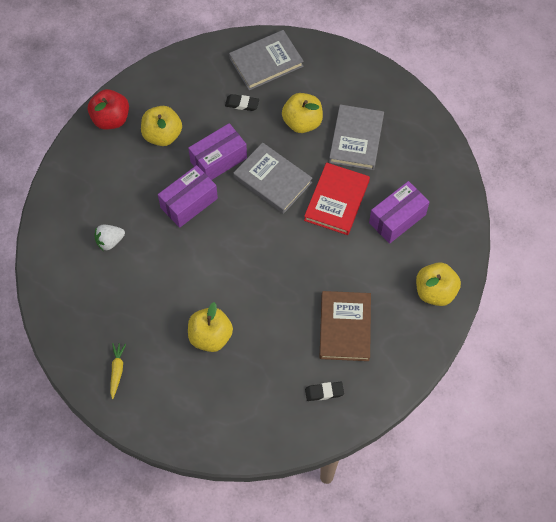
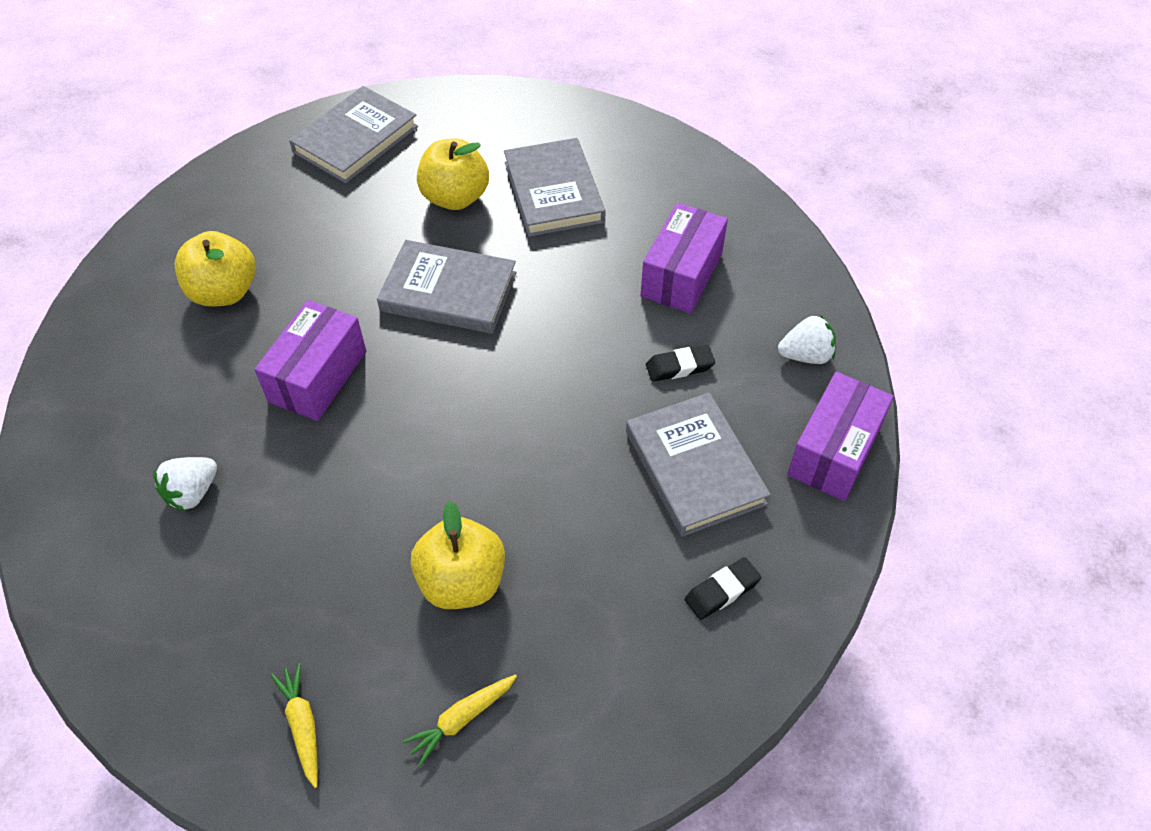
camera: 25 degrees left, 10 degrees down
red apple [88,89,129,129] -> none
purple box [188,123,247,180] -> purple box moved to [787,372,894,501]
black eraser [225,94,259,111] -> black eraser moved to [646,345,715,382]
red book [304,162,370,235] -> none
brown book [319,291,371,361] -> grey book [626,393,771,537]
yellow apple [416,262,461,306] -> white strawberry [778,315,836,364]
none -> yellow carrot [402,674,517,766]

